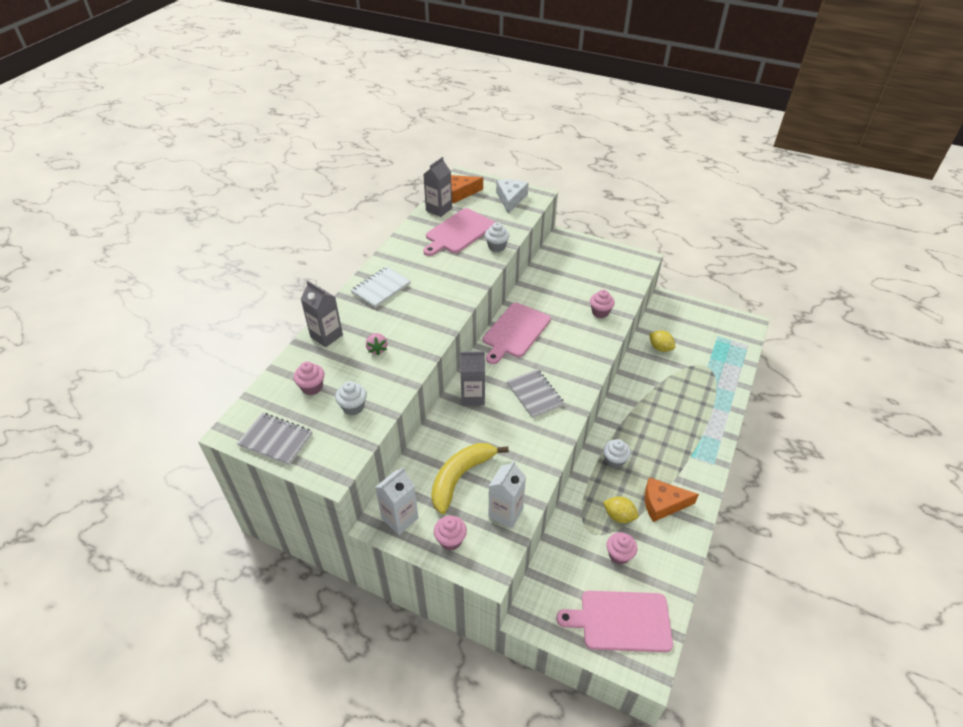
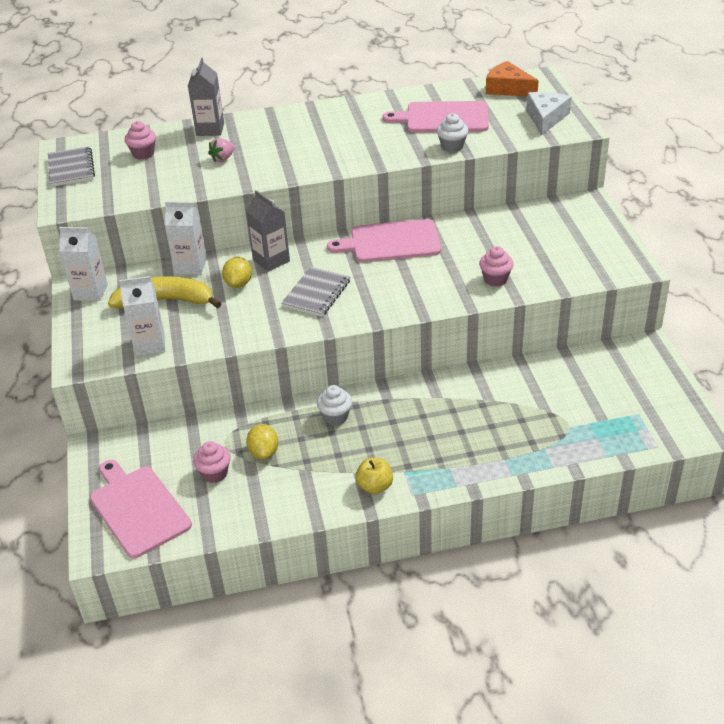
camera: 55 degrees right, 5 degrees down
white cupcake [335,381,367,415] -> none
white notebook [351,267,411,308] -> none
grey carton [423,157,452,217] -> none
pink cupcake [434,516,467,550] -> none
white cheese [496,179,528,214] -> white cheese turned 45 degrees counterclockwise [527,92,571,136]
orange cheese [645,477,699,522] -> none
yellow lemon [649,330,676,352] -> yellow lemon moved to [222,257,252,288]
none -> white carton [165,201,207,275]
none -> yellow apple [355,458,393,494]

